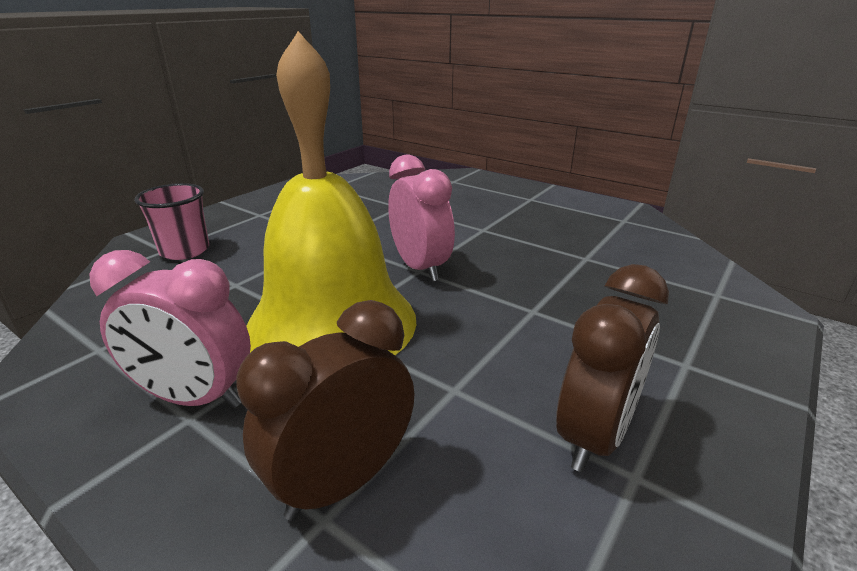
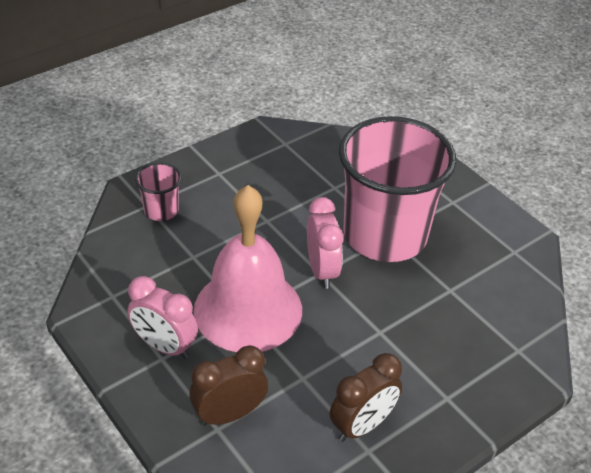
camera: 15 degrees right, 15 degrees up
yellow bell [246,31,416,355] -> pink bell [194,185,302,352]
none -> pink cup [339,116,456,262]

